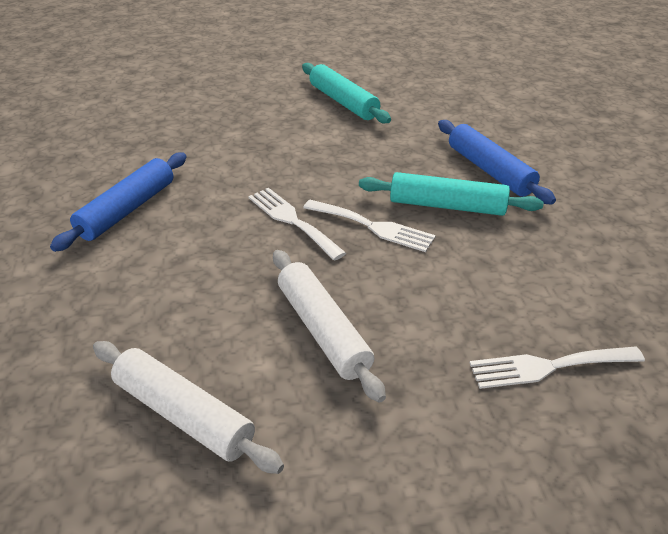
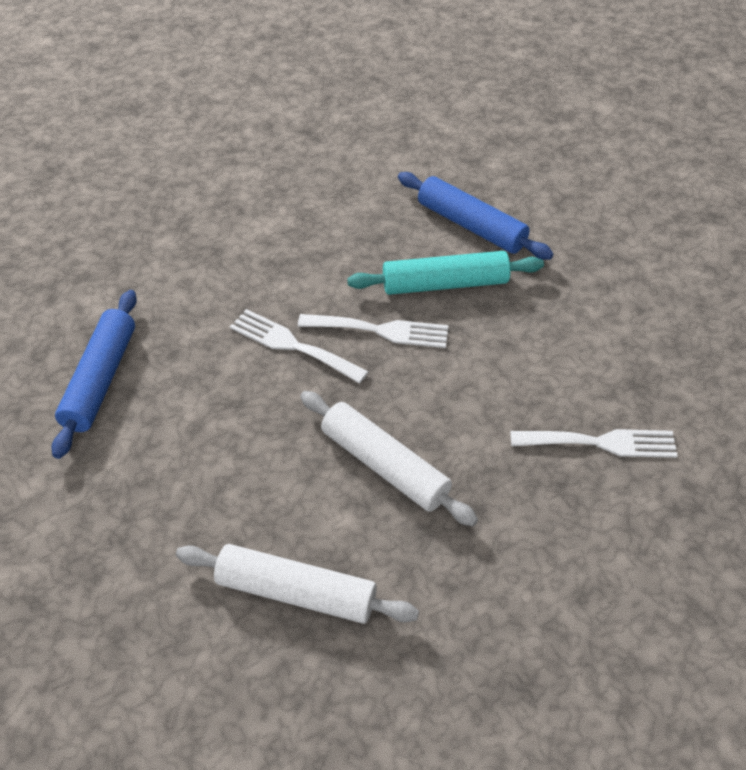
camera: 20 degrees left, 10 degrees up
turquoise rolling pin [302,63,391,123] -> none
white fork [470,347,645,389] -> white fork turned 150 degrees counterclockwise [510,429,677,458]

